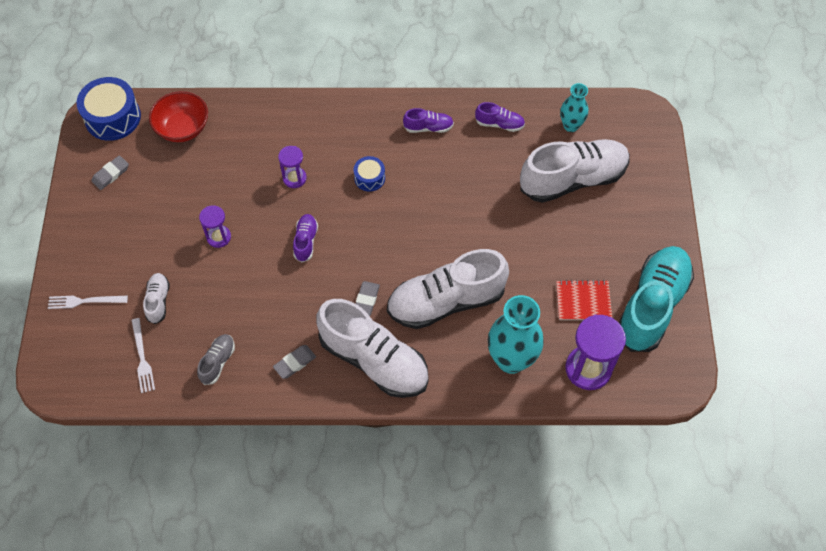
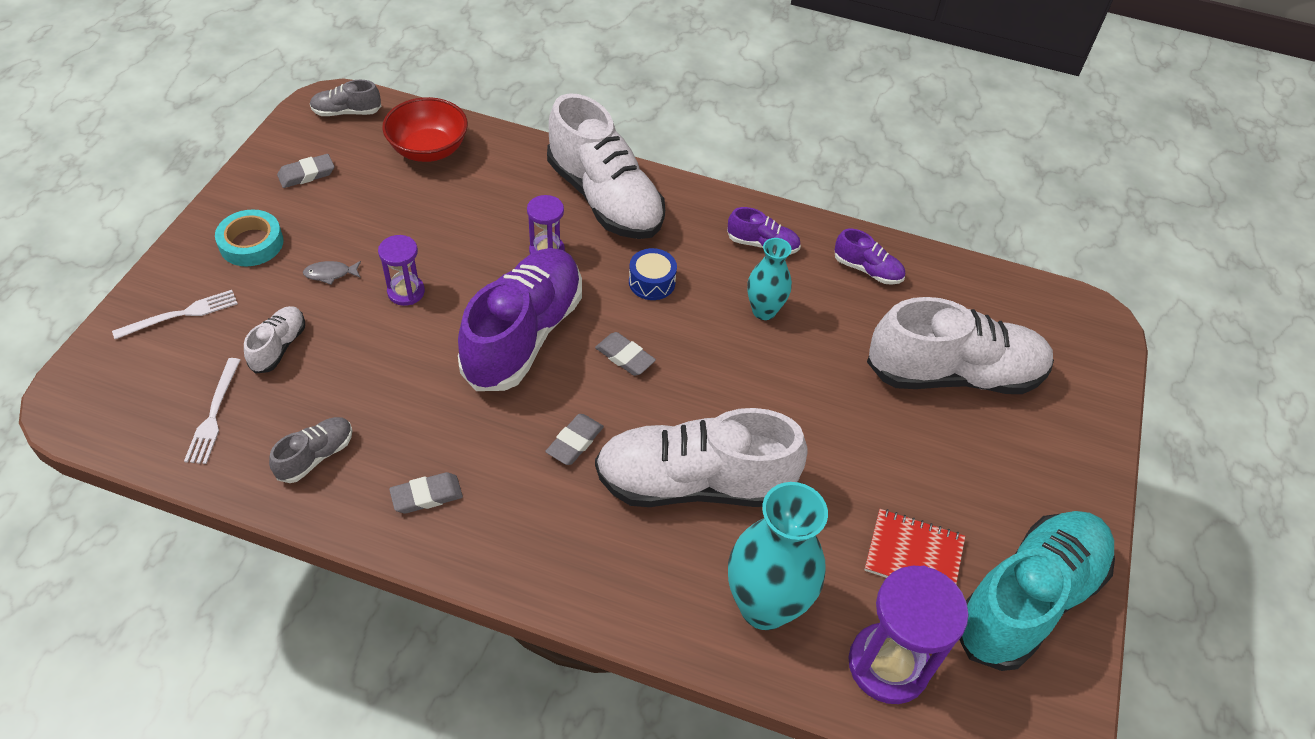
camera: 15 degrees right, 10 degrees down
white fork [48,296,128,309] -> white fork turned 135 degrees clockwise [112,290,238,339]
blue drum [77,77,141,141] -> grey shoe [310,80,381,116]
purple shoe [293,214,318,262] -> purple shoe [458,248,582,391], size x2.26
white shoe [316,299,429,398] -> white shoe moved to [547,93,665,239]
turquoise vase [560,83,588,132] -> turquoise vase moved to [747,238,792,320]
none -> turquoise tape [215,209,284,266]
none -> grey fish [303,261,361,285]
none -> grey eraser [595,332,656,376]

